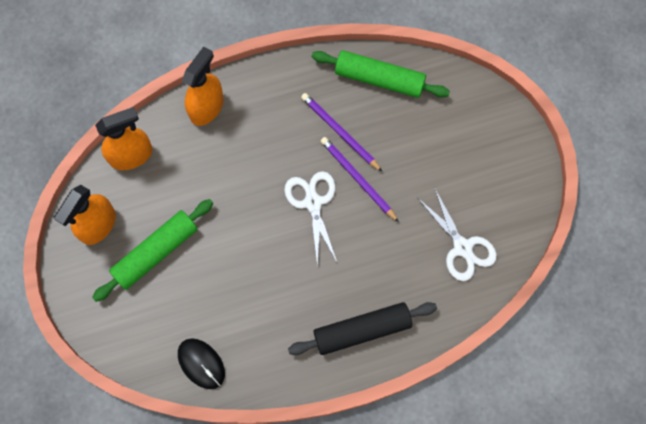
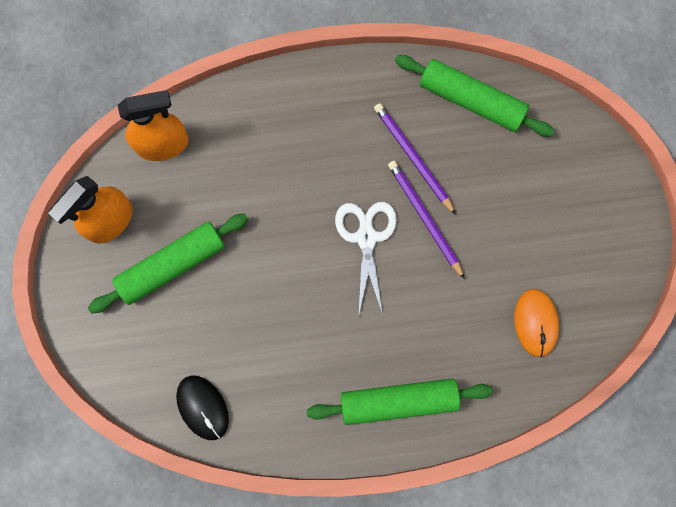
camera: 10 degrees right, 5 degrees up
orange spray bottle [182,47,224,126] -> none
black rolling pin [288,302,437,355] -> green rolling pin [307,378,493,425]
white scissors [418,187,497,281] -> orange mouse [514,289,559,357]

